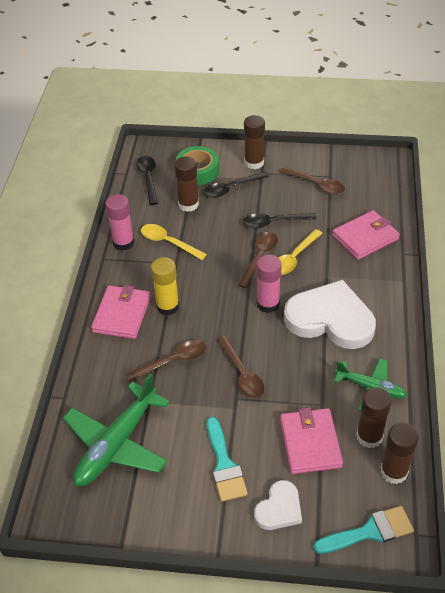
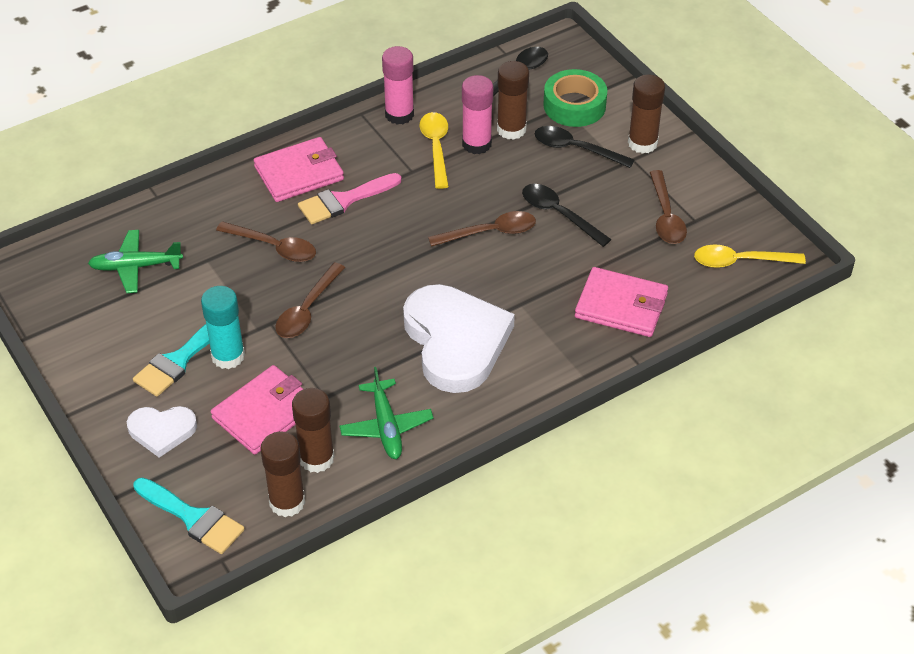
camera: 50 degrees right, 0 degrees up
green plane [63,373,170,486] -> green plane [88,230,183,293], size x0.60
yellow glue stick [151,257,179,316] -> pink brush [298,173,402,224]
pink glue stick [256,255,282,313] -> pink glue stick moved to [462,75,493,154]
yellow spoon [279,229,323,275] -> yellow spoon moved to [694,244,806,268]
none -> turquoise glue stick [201,286,245,369]

